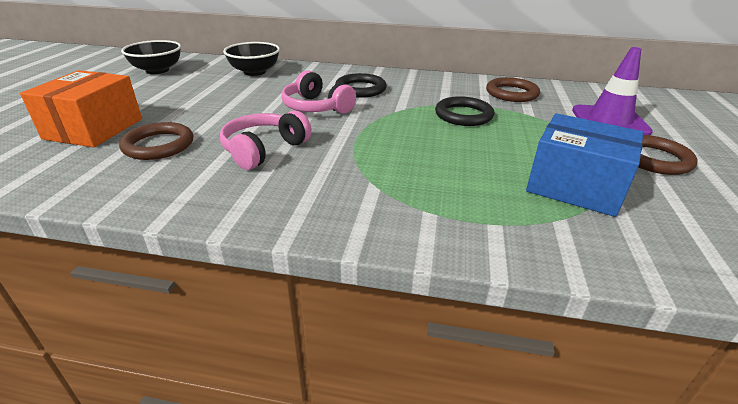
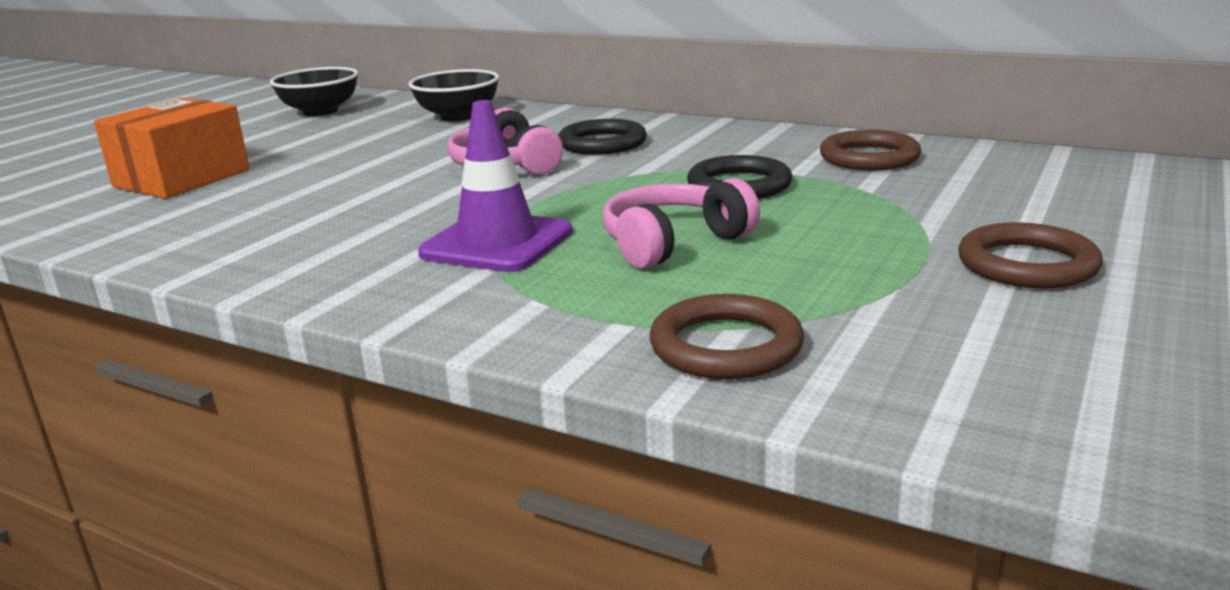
camera: 20 degrees right, 10 degrees down
brown ring [119,122,193,160] -> brown ring moved to [650,294,804,379]
pink headphones [220,110,312,170] -> pink headphones moved to [603,178,760,269]
blue box [526,113,643,217] -> none
purple traffic cone [572,47,653,135] -> purple traffic cone moved to [418,100,573,272]

